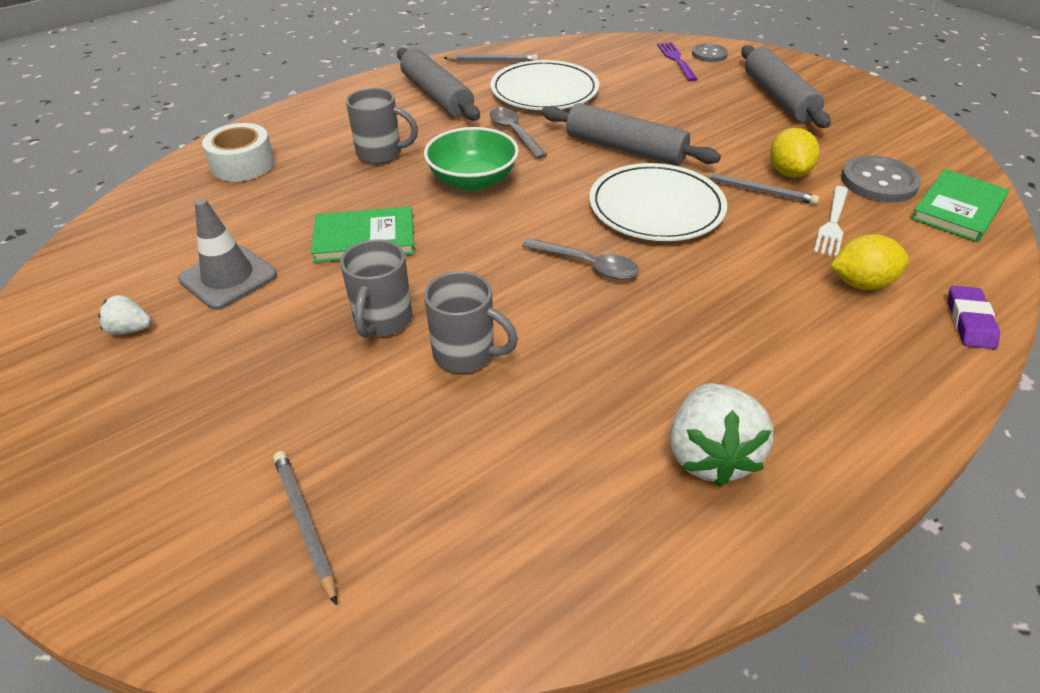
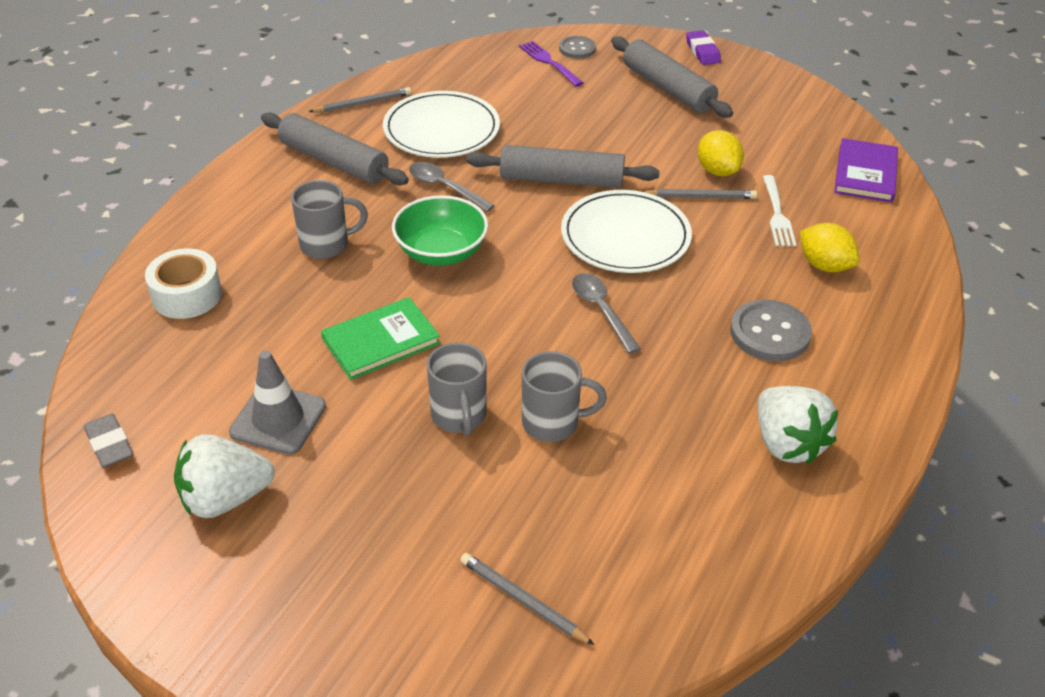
camera: 25 degrees left, 0 degrees up
white strawberry [98,295,151,335] -> white strawberry [174,434,275,518], size x2.01
grey spoon [522,238,639,280] -> grey spoon turned 120 degrees counterclockwise [572,273,641,354]
yellow lemon [830,234,909,290] -> yellow lemon turned 75 degrees clockwise [800,223,860,272]
grey button [841,156,921,202] -> grey button moved to [730,300,812,361]
green book [911,169,1009,242] -> purple book [834,138,898,203]
purple eraser [948,286,1000,349] -> purple eraser moved to [686,30,721,65]
none -> grey eraser [84,414,133,468]

